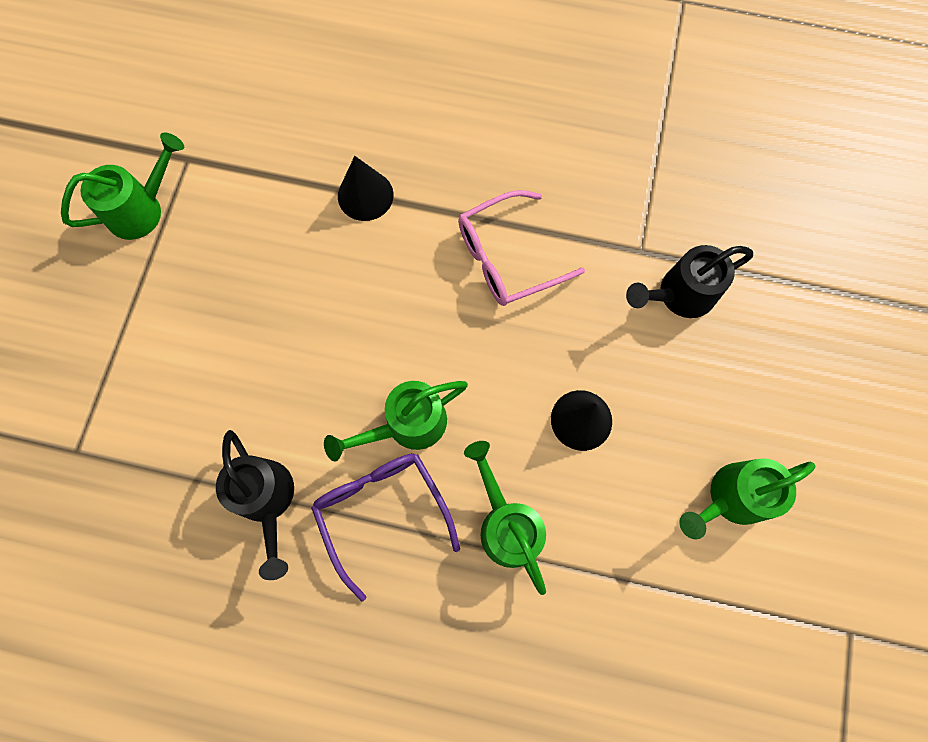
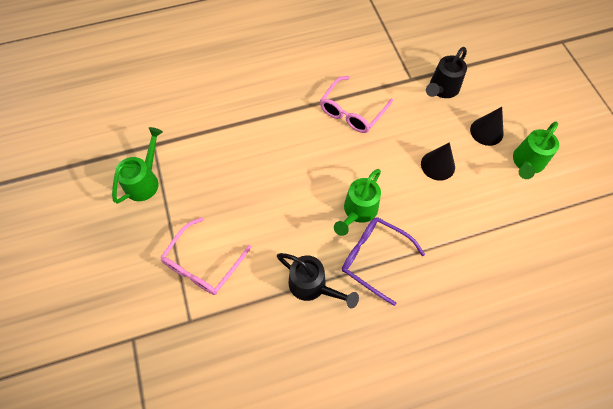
camera: 30 degrees left, 10 degrees down
black cone [338,156,394,221] -> black cone moved to [470,107,504,146]
green watering can [464,441,546,595] -> none
none -> pink glasses [160,217,251,295]

